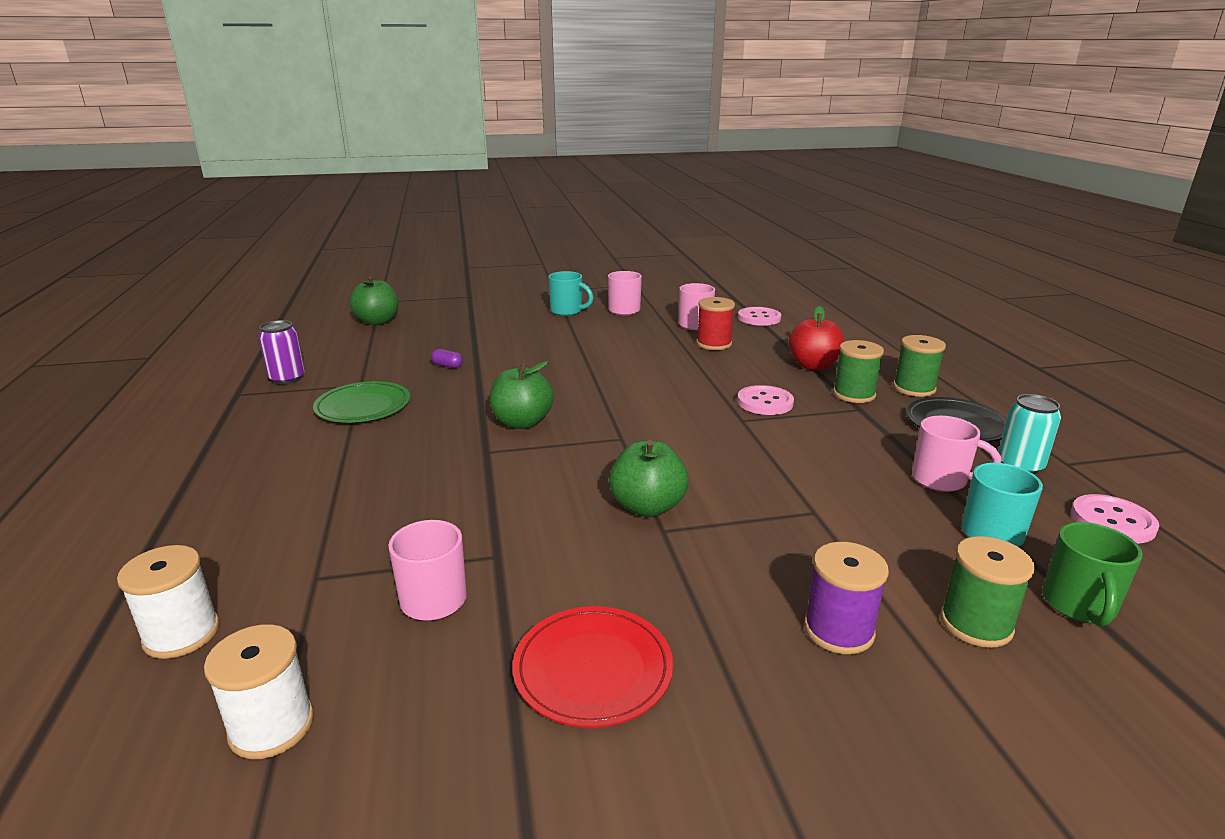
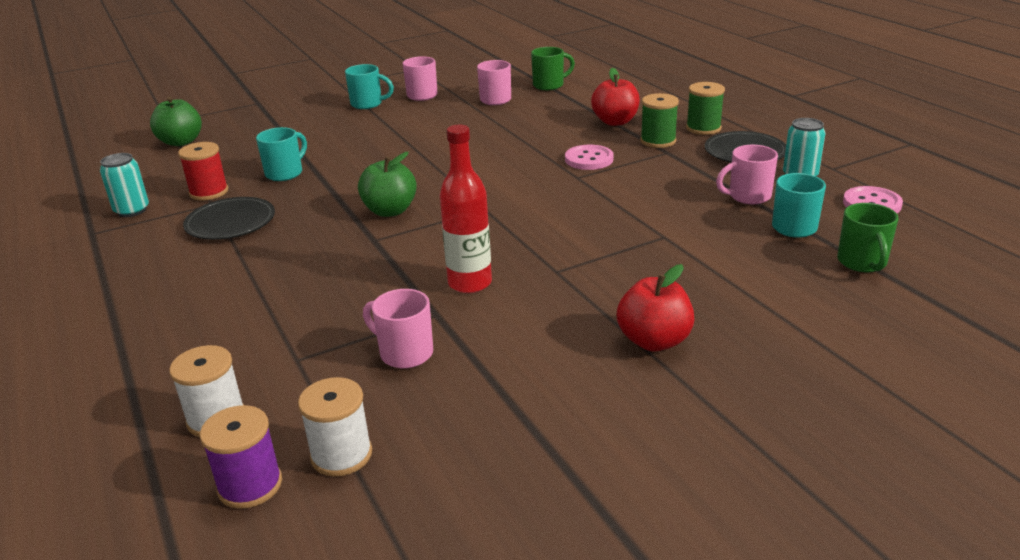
camera: 15 degrees left, 5 degrees up
purple can [258,320,305,385] -> turquoise can [100,153,149,217]
green plate [313,381,410,423] -> black plate [183,197,275,240]
purple capsule [431,349,463,368] -> turquoise mug [256,127,307,181]
red plate [513,606,673,728] -> none
green apple [609,440,689,517] -> none
red spool [696,297,735,350] -> red spool moved to [178,142,228,200]
pink button [738,307,781,326] -> green mug [531,47,575,90]
purple spool [804,542,889,654] -> purple spool moved to [200,405,282,509]
pink mug [912,416,1001,492] -> pink mug turned 150 degrees clockwise [716,145,778,204]
green spool [940,536,1035,648] -> none
none -> red bottle [440,125,492,293]
none -> red apple [617,264,694,351]

